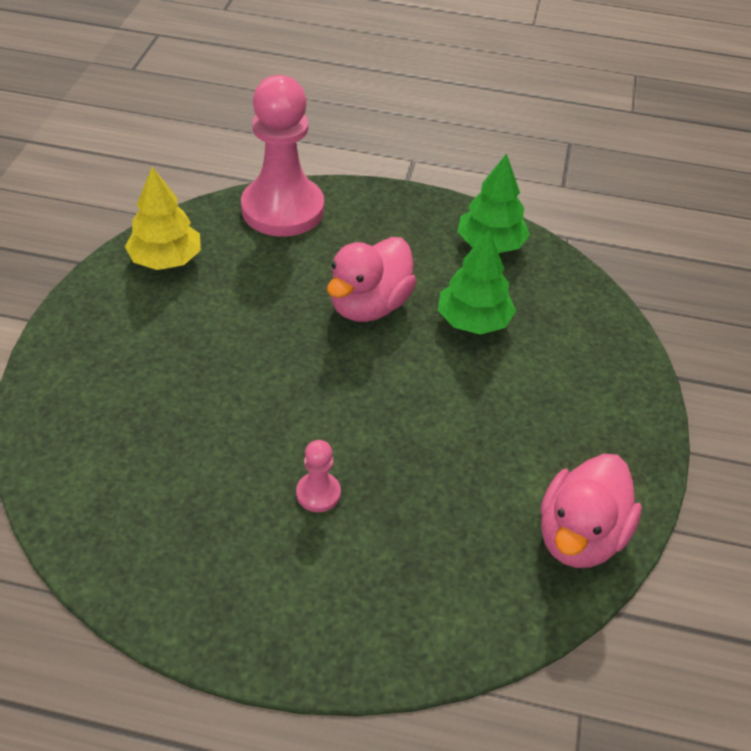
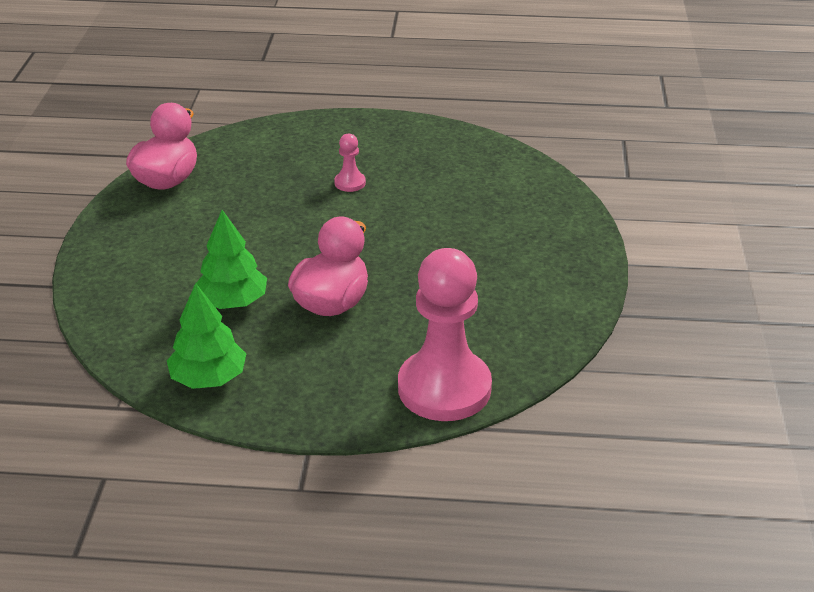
camera: 175 degrees right, 10 degrees down
yellow tree [125,167,201,270] -> none

